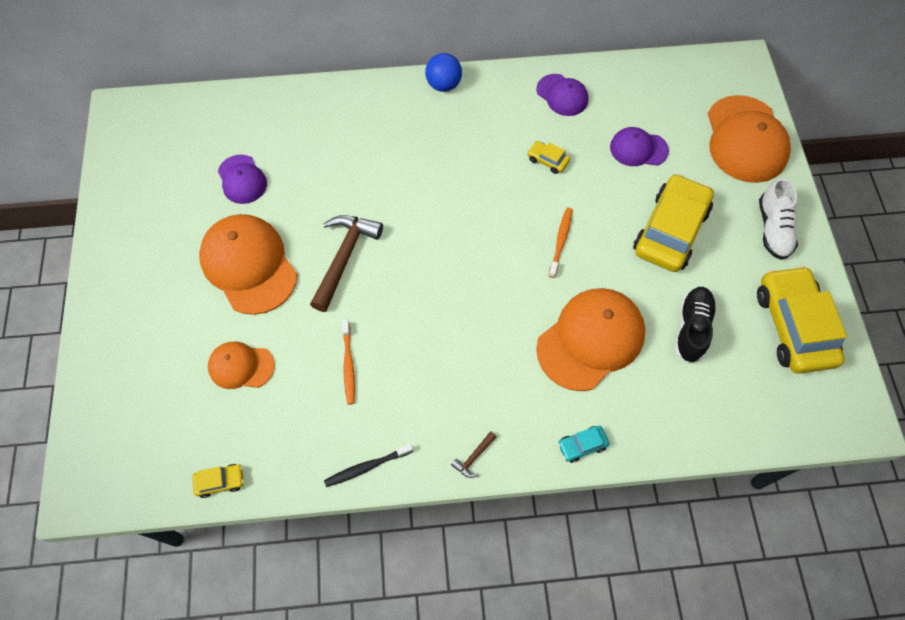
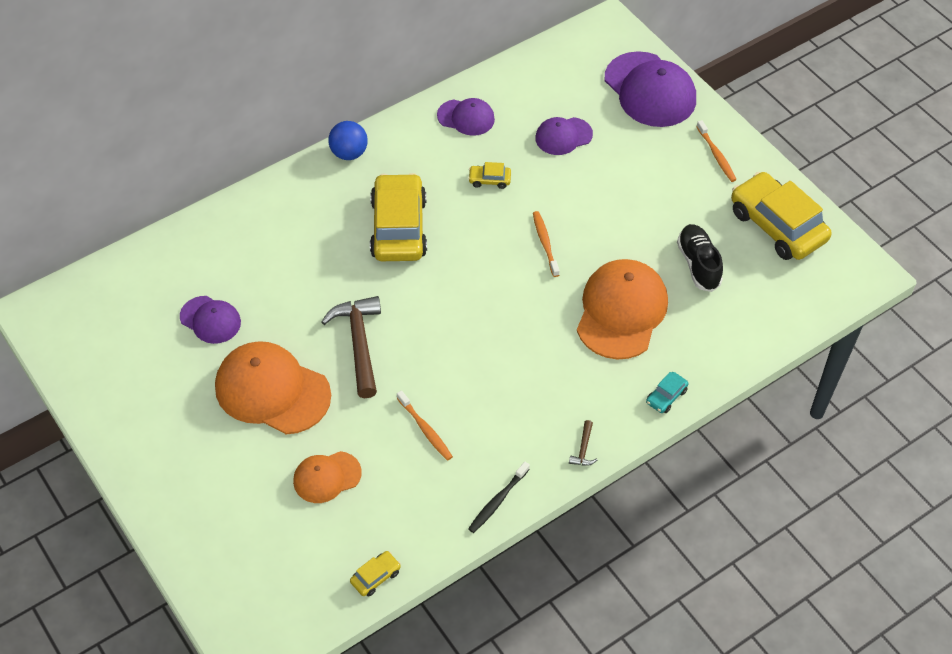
camera: 30 degrees left, 10 degrees down
yellow car [633,174,714,272] -> yellow car moved to [370,173,427,261]
orange cap [708,95,791,183] -> purple cap [605,51,696,127]
white shoe [759,178,798,260] -> orange toothbrush [696,120,737,182]

